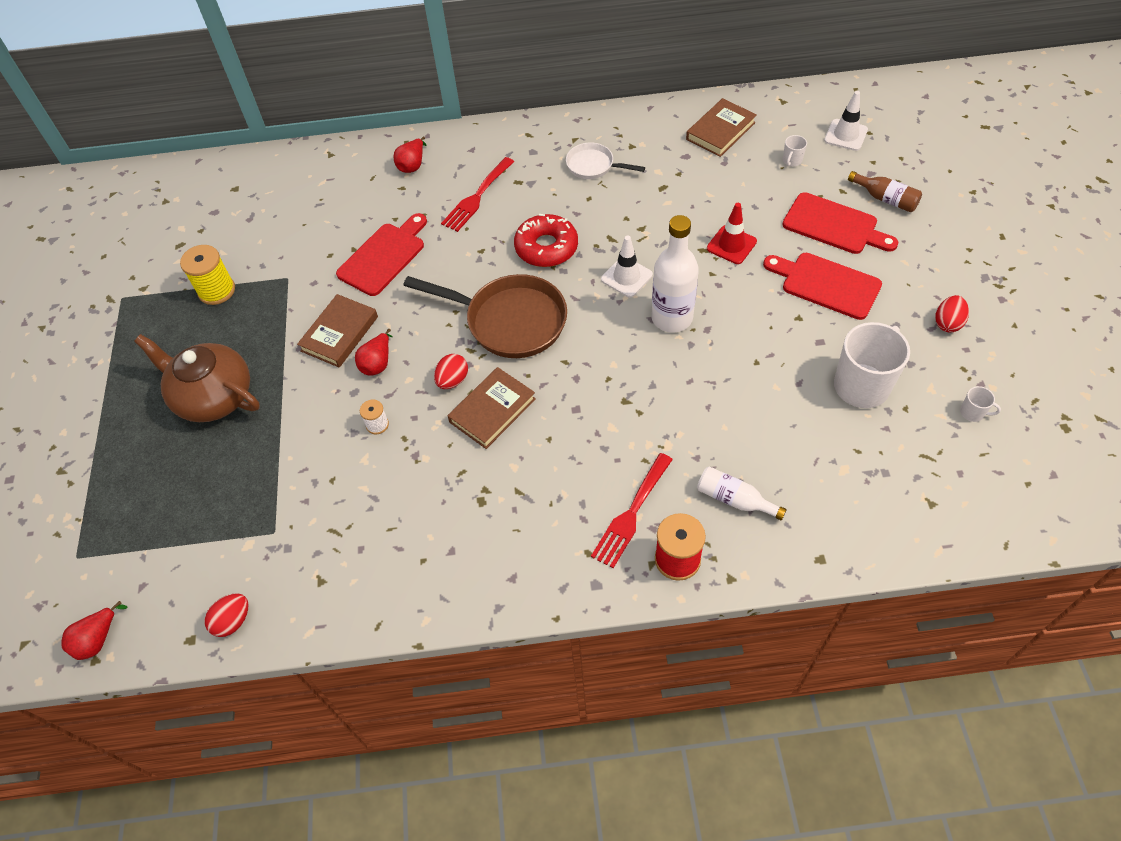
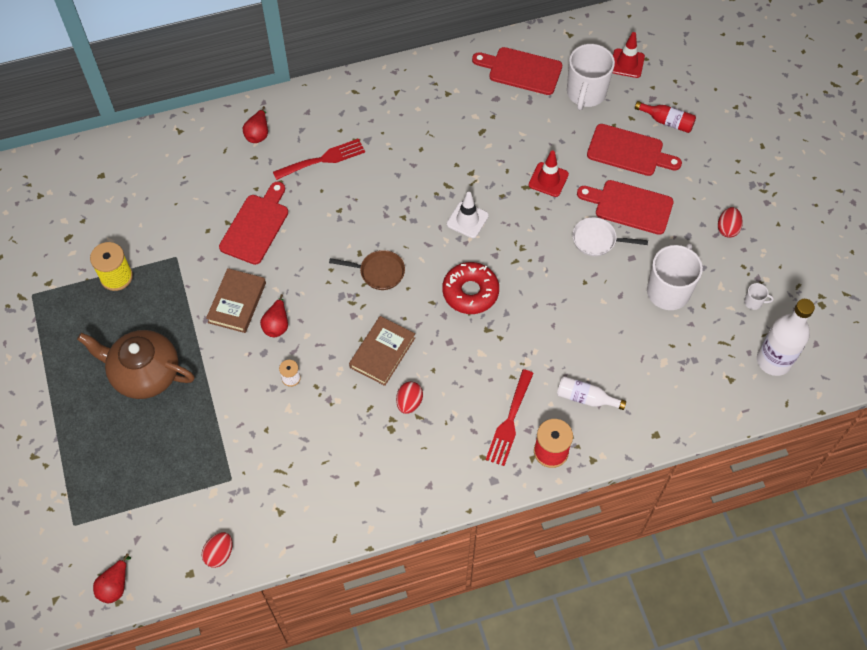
camera: 15 degrees left, 5 degrees up
brown pan [403,274,567,358] -> brown pan [329,250,405,290], size x0.54
red egg [434,354,468,389] -> red egg moved to [396,381,423,414]
red fork [441,157,514,232] -> red fork turned 135 degrees counterclockwise [273,139,365,180]
red donut [514,214,578,267] -> red donut moved to [442,262,499,314]
white pan [566,142,645,179] -> white pan moved to [572,217,648,256]
white bottle [652,215,699,333] -> white bottle moved to [757,299,815,376]
brown book [686,98,757,157] -> red cutting board [472,47,562,95]
white mug [783,135,807,166] -> white mug [567,44,615,110], size x2.41
white traffic cone [824,91,868,151] -> red traffic cone [613,32,645,78]
brown bottle [848,171,922,212] -> red bottle [635,101,696,133]

